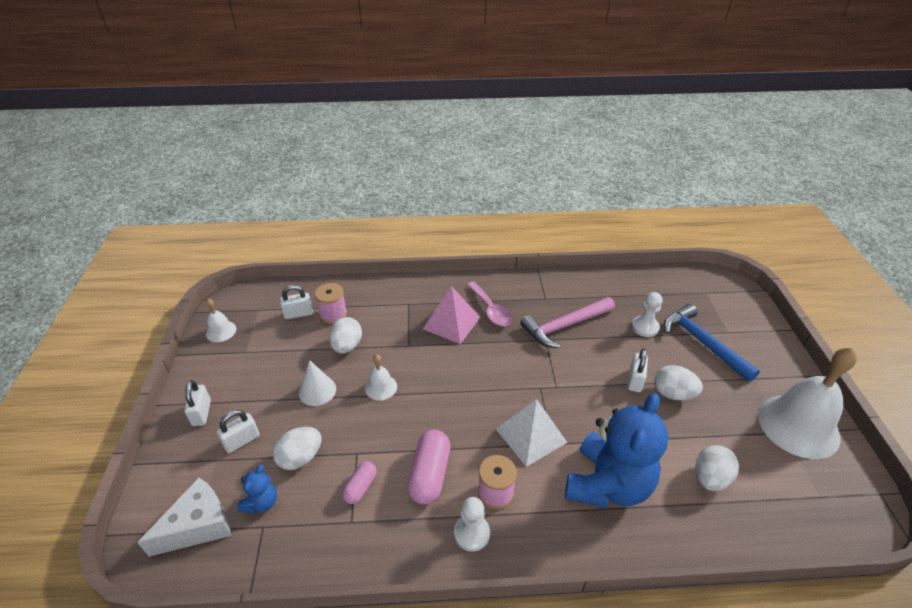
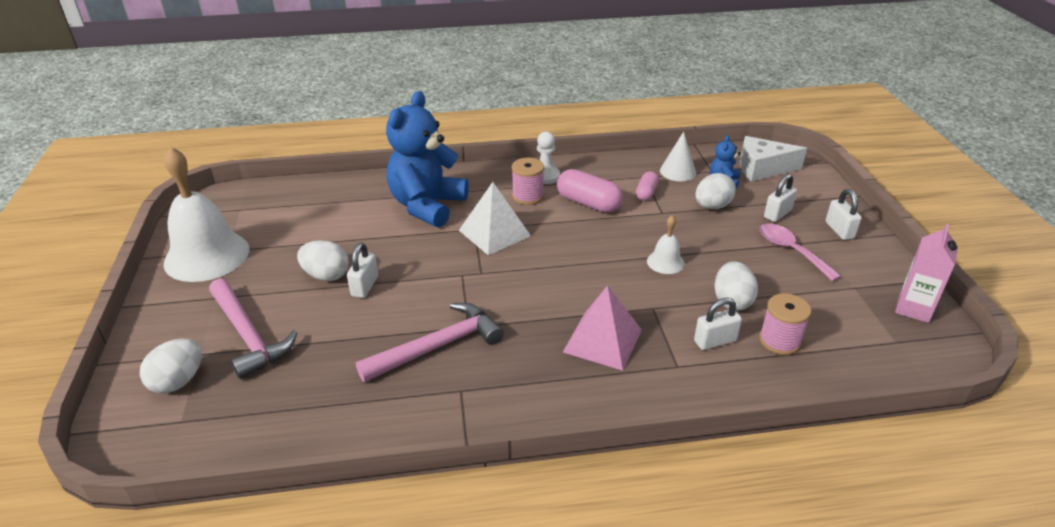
camera: 175 degrees right, 5 degrees down
white cheese [137,477,231,556] -> white cheese turned 45 degrees clockwise [740,136,807,182]
white bell [206,299,236,342] -> pink carton [895,224,958,323]
white padlock [280,285,313,319] -> white padlock moved to [694,298,742,350]
white cone [299,360,336,406] -> white cone moved to [660,132,696,181]
pink capsule [407,430,450,504] -> pink capsule turned 60 degrees counterclockwise [557,169,623,213]
pink spoon [467,281,512,326] -> pink spoon moved to [760,223,841,281]
white pawn [632,292,663,337] -> none
blue hammer [664,304,760,382] -> pink hammer [209,278,297,379]
white egg [695,445,739,491] -> white egg moved to [140,339,202,393]

